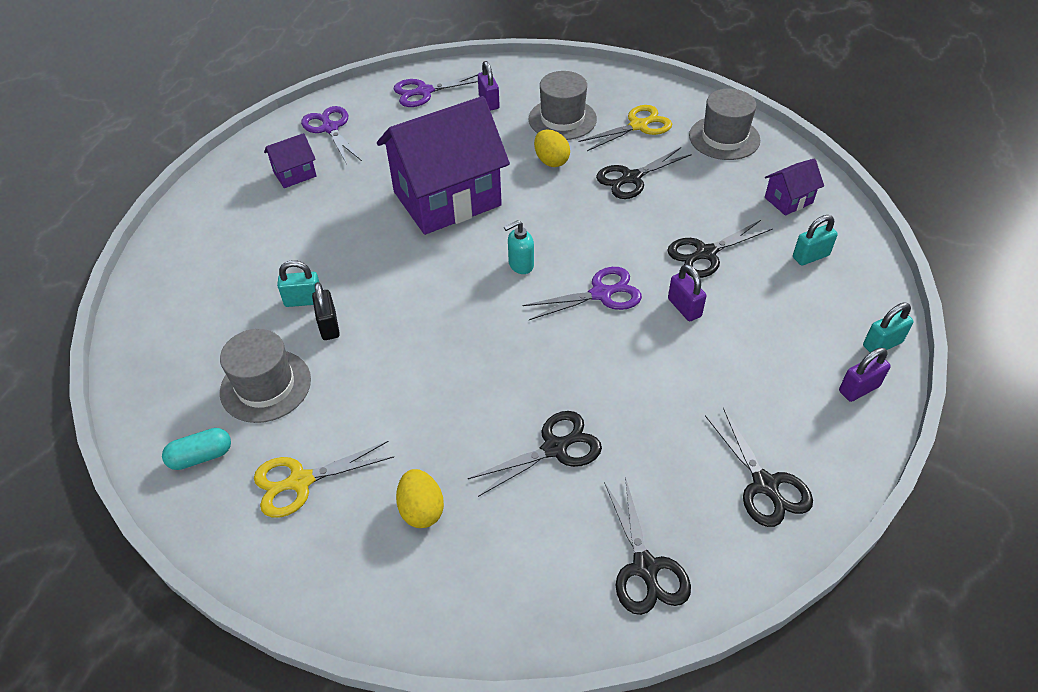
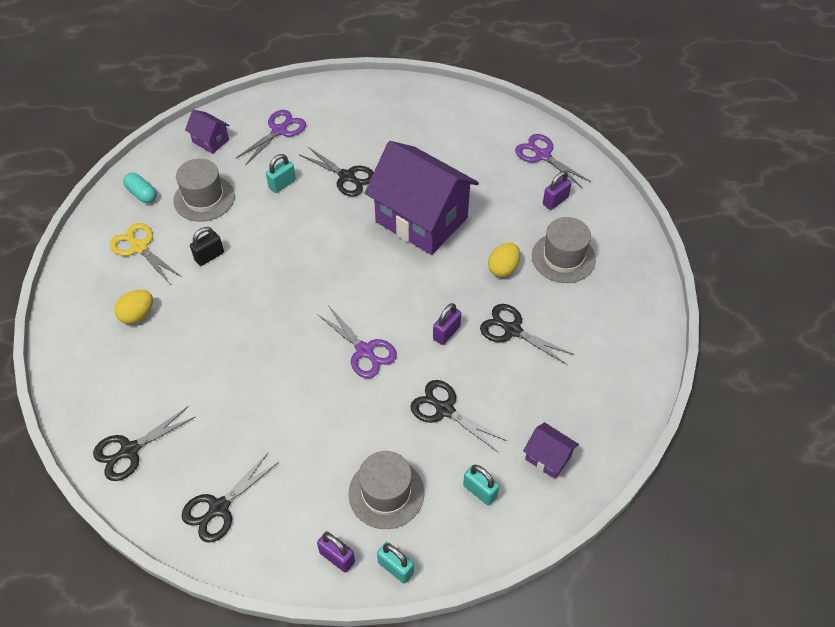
camera: 65 degrees right, 5 degrees up
purple house [264,133,317,188] -> purple house moved to [185,110,230,154]
turquoise padlock [277,260,320,307] -> turquoise padlock turned 75 degrees clockwise [266,154,296,193]
purple scissors [301,106,362,164] -> purple scissors moved to [236,110,306,165]
black padlock [312,282,340,340] -> black padlock moved to [190,227,224,266]
black scissors [468,411,602,497] -> black scissors moved to [300,146,374,197]
turquoise soap dispenser [504,220,534,274] -> none
yellow scissors [579,105,672,151] -> none
purple padlock [668,264,706,321] -> purple padlock moved to [433,303,461,345]
grey hat [689,89,760,160] -> grey hat moved to [349,451,424,529]

